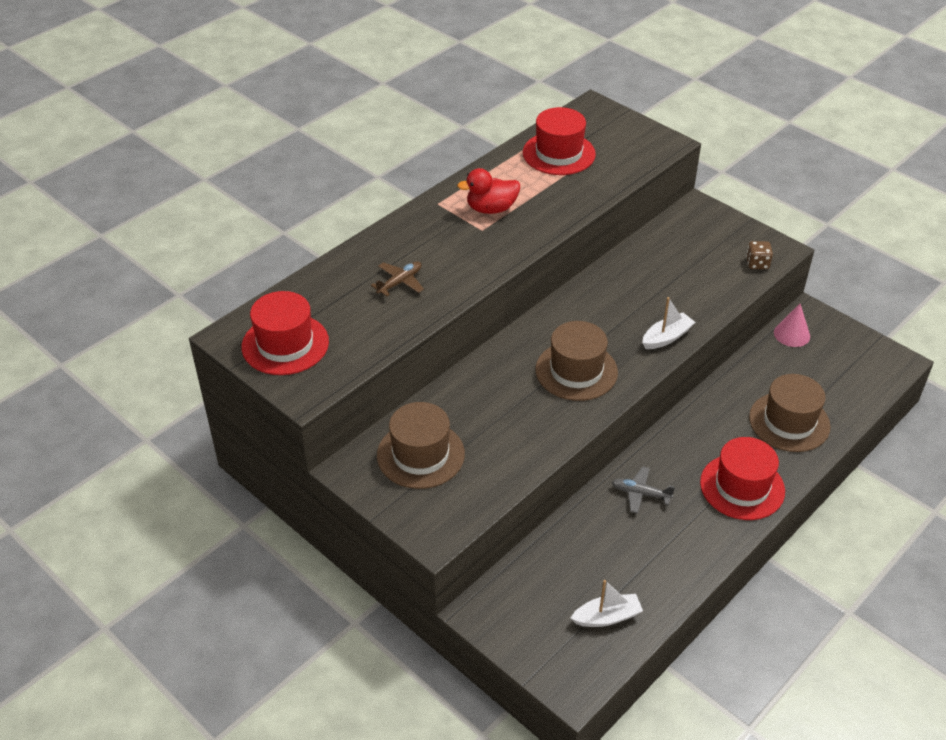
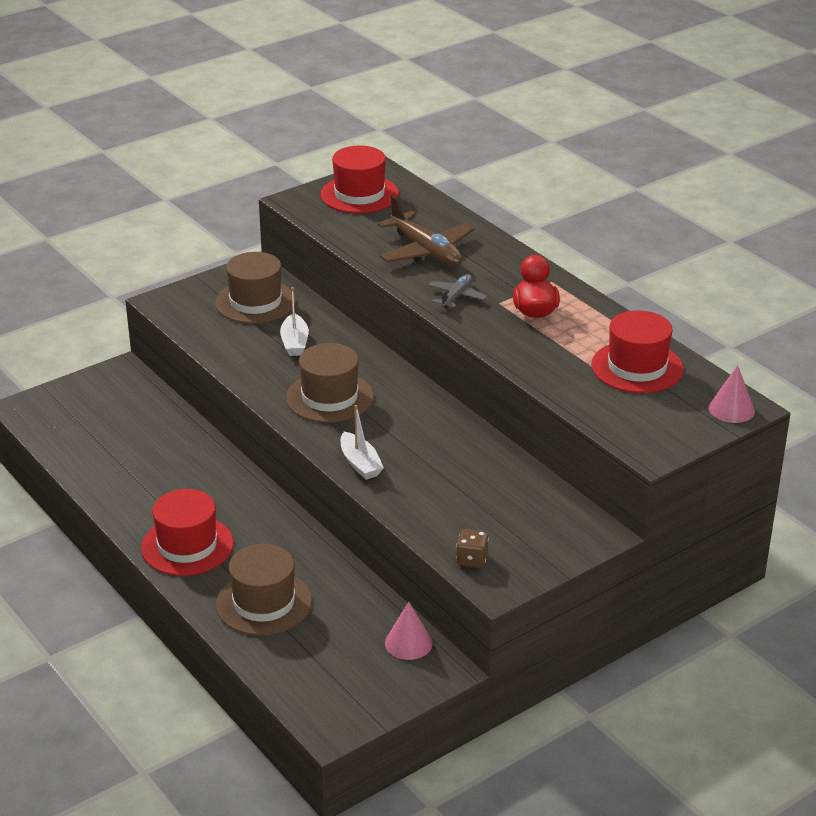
camera: 100 degrees right, 10 degrees down
brown plane [371,261,424,296] -> brown plane [377,196,475,267], size x1.85
white boat [571,580,643,627] -> white boat moved to [280,287,309,356]
grey plane [612,467,675,513] -> grey plane moved to [428,274,487,309]
none -> pink cone [709,365,755,423]

